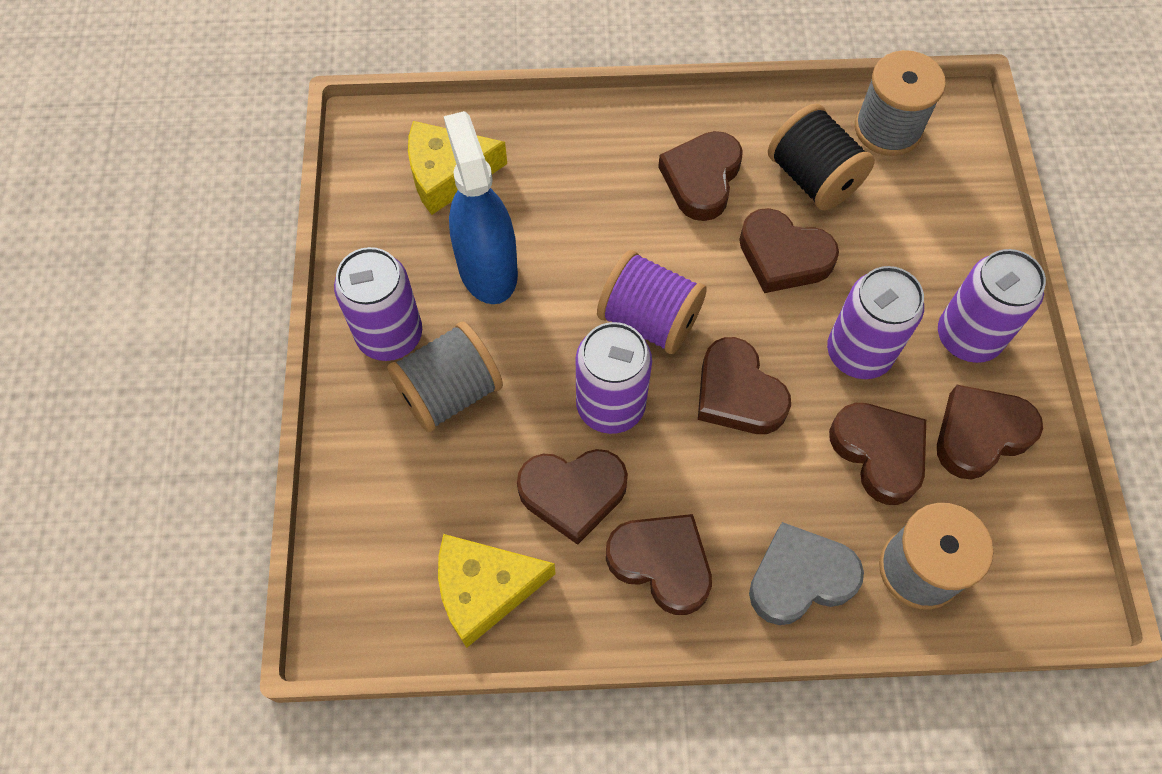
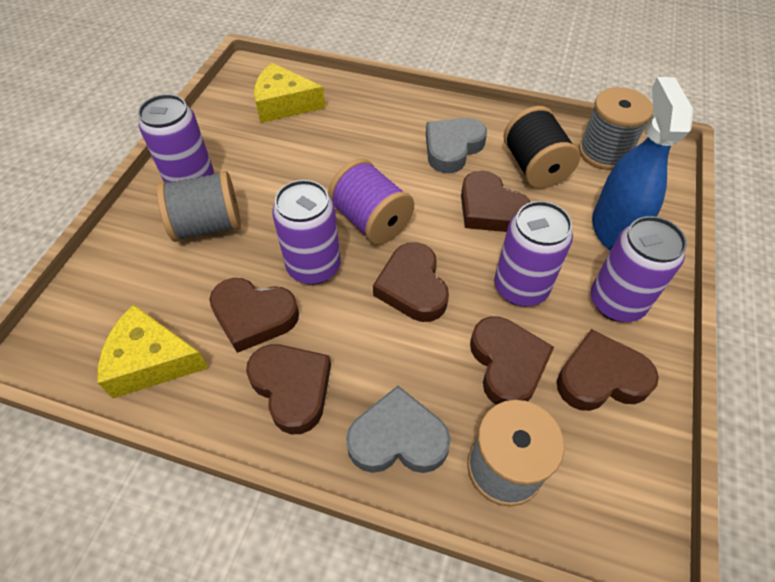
camera: 20 degrees right, 10 degrees down
blue spray bottle [444,111,518,304] -> blue spray bottle moved to [592,77,694,251]
brown heart [658,131,743,221] -> grey heart [426,118,487,173]

